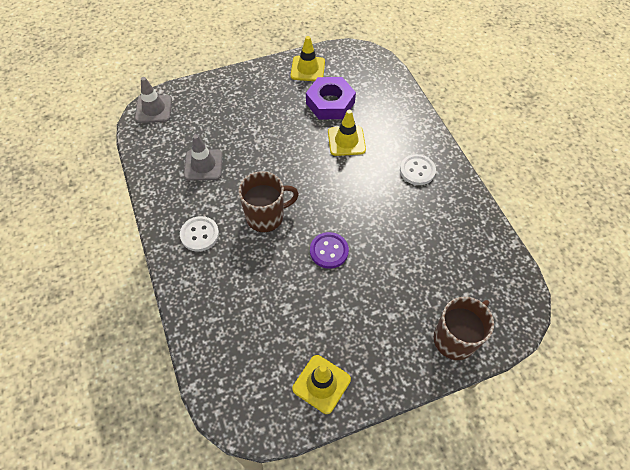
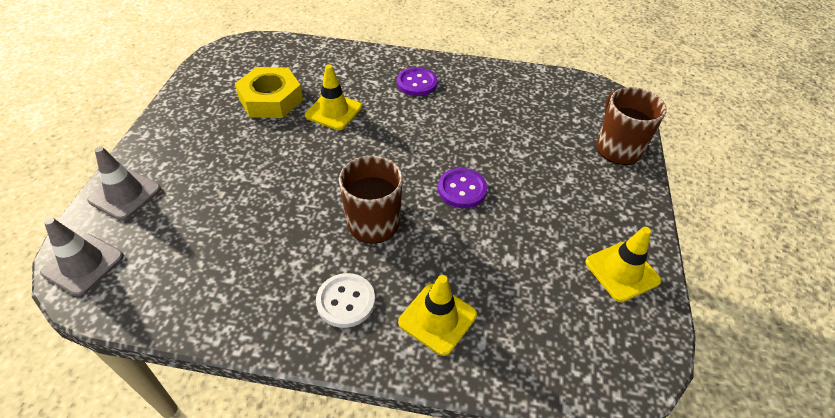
camera: 60 degrees left, 10 degrees down
grey traffic cone [184,134,223,181] -> grey traffic cone moved to [87,146,161,221]
yellow traffic cone [291,36,325,81] -> yellow traffic cone moved to [398,275,477,356]
purple nut [306,77,356,119] -> yellow nut [235,67,303,118]
white button [400,154,436,185] -> purple button [397,67,438,96]

